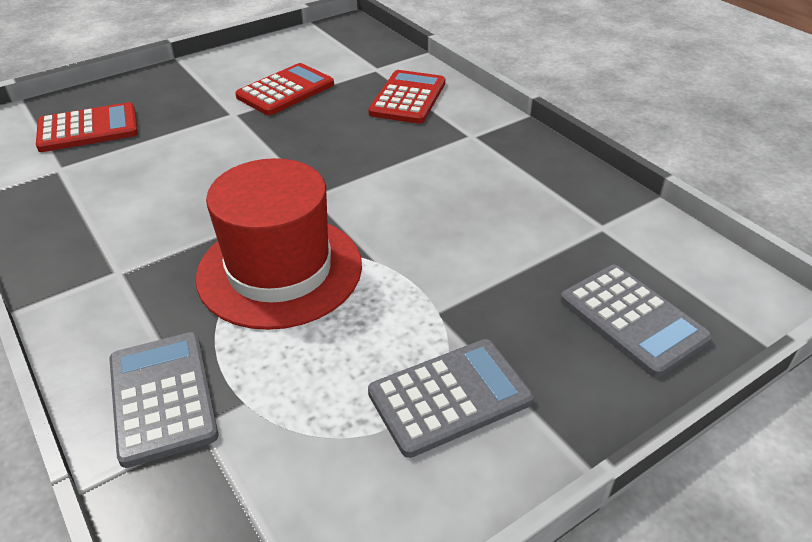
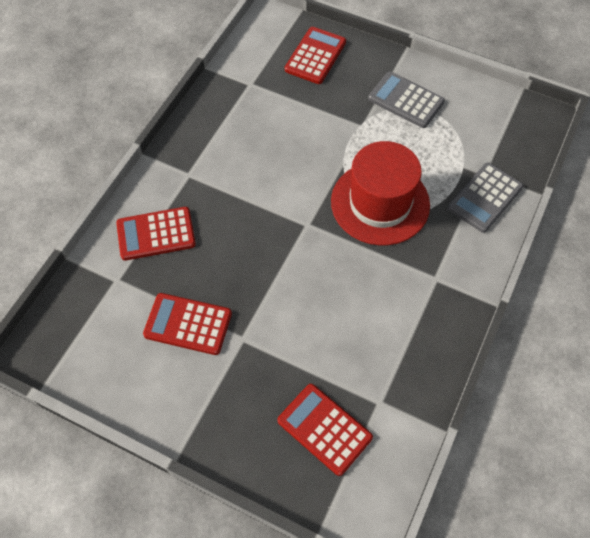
camera: 120 degrees left, 20 degrees up
grey calculator [560,265,712,378] -> red calculator [285,27,346,84]

